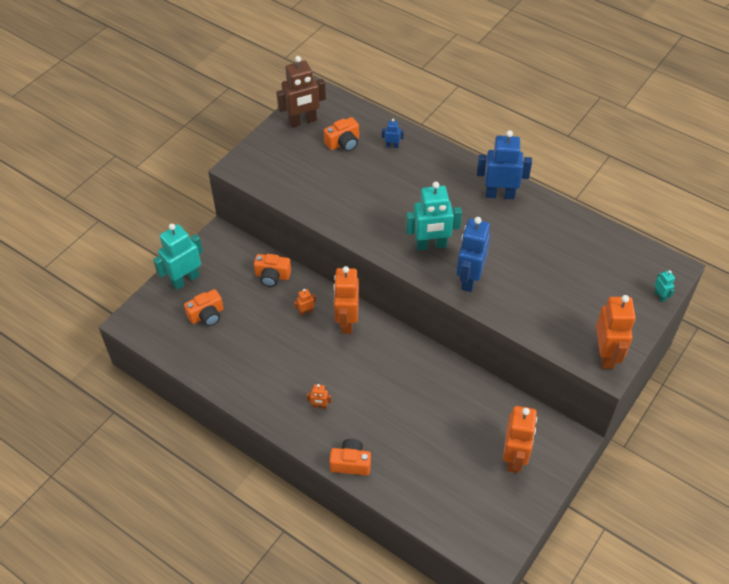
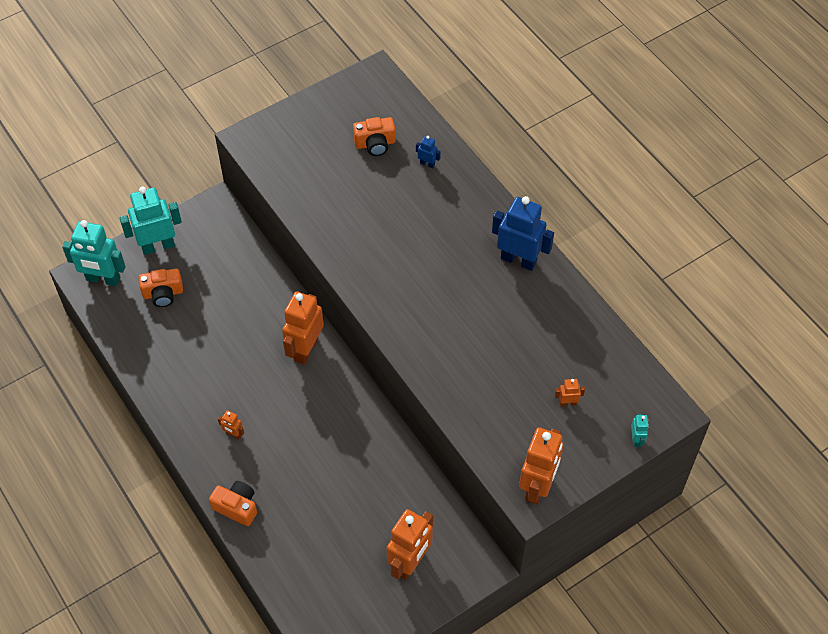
camera: 20 degrees right, 5 degrees up
orange camera [254,254,291,287] -> none
brown robot [276,56,326,128] -> none
orange robot [294,289,316,316] -> orange robot moved to [555,379,585,407]
turquoise robot [406,182,462,251] -> turquoise robot moved to [62,220,125,286]
blue robot [456,217,490,292] -> none

